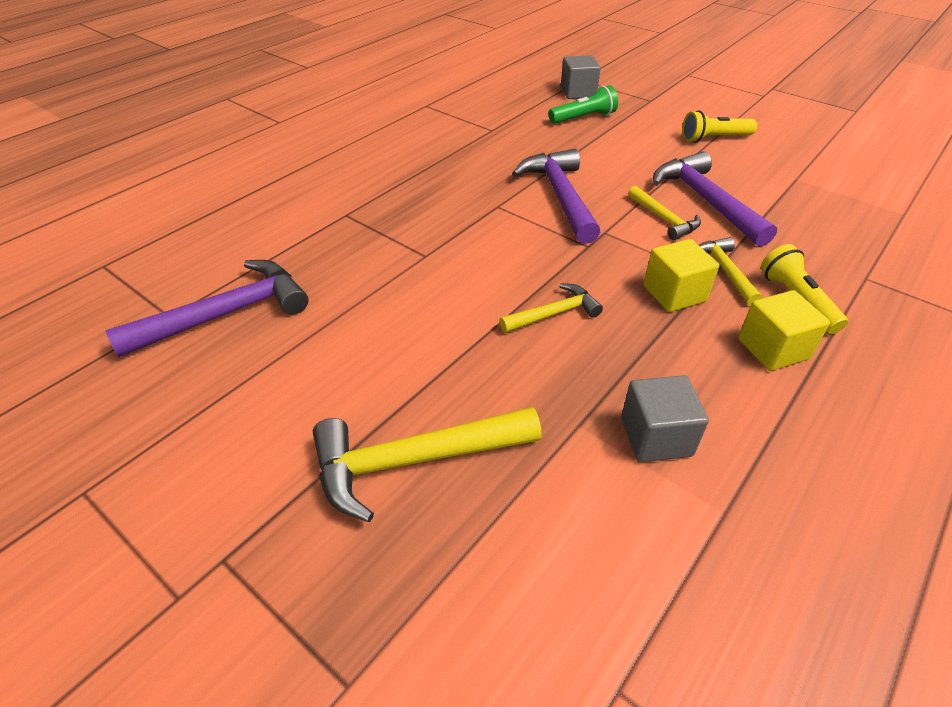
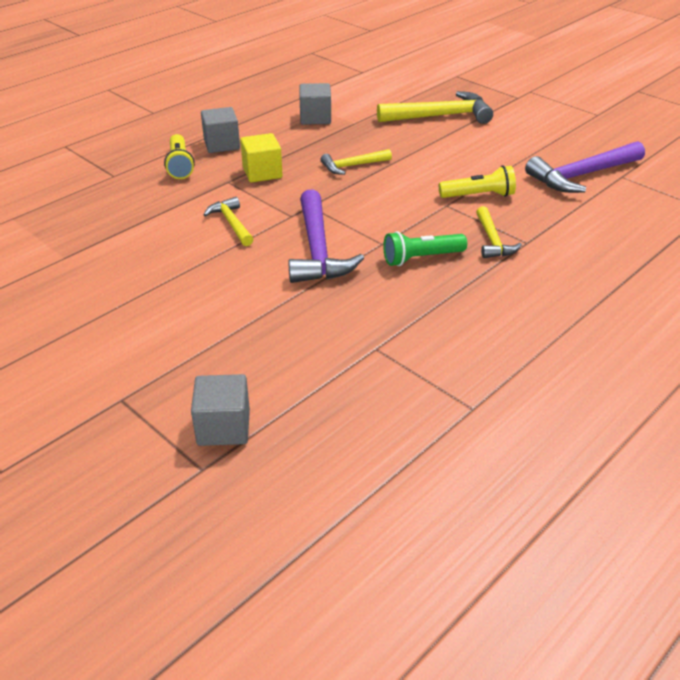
camera: 175 degrees left, 5 degrees down
green flashlight [549,85,618,124] -> green flashlight moved to [383,231,467,266]
purple hammer [653,151,777,247] -> none
yellow flashlight [682,110,757,143] -> yellow flashlight moved to [439,165,516,198]
yellow hammer [699,237,762,306] -> yellow hammer moved to [476,206,522,258]
yellow cube [738,290,830,371] -> grey cube [201,107,240,153]

